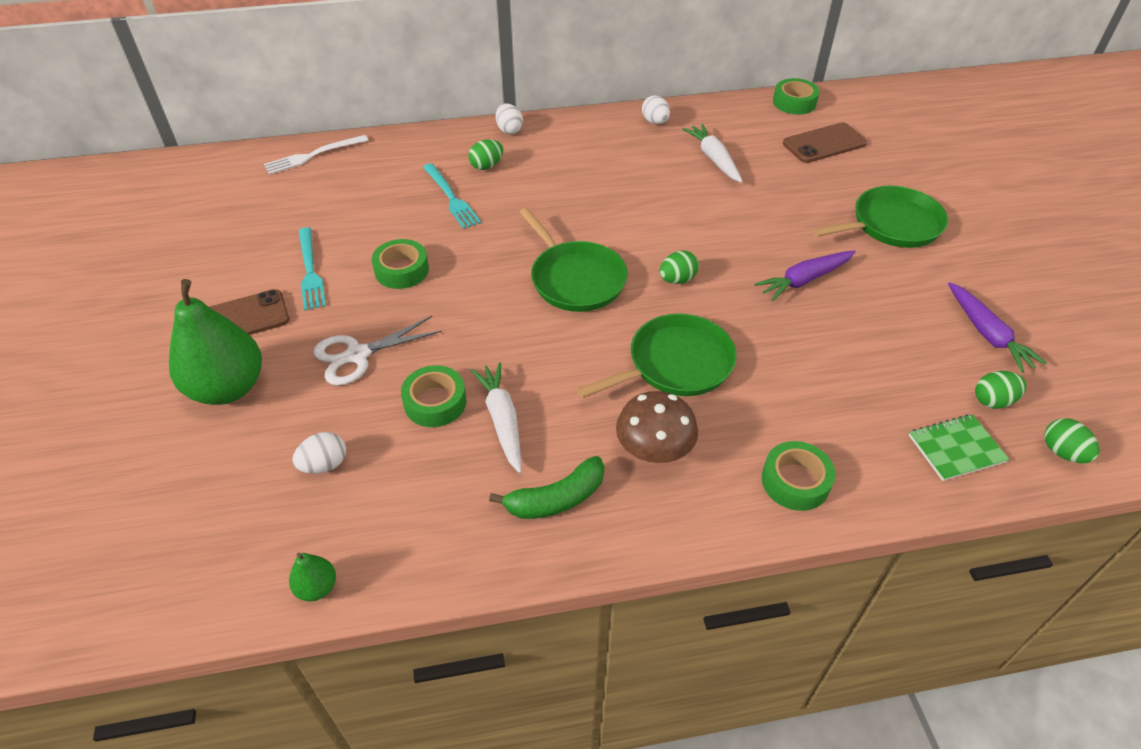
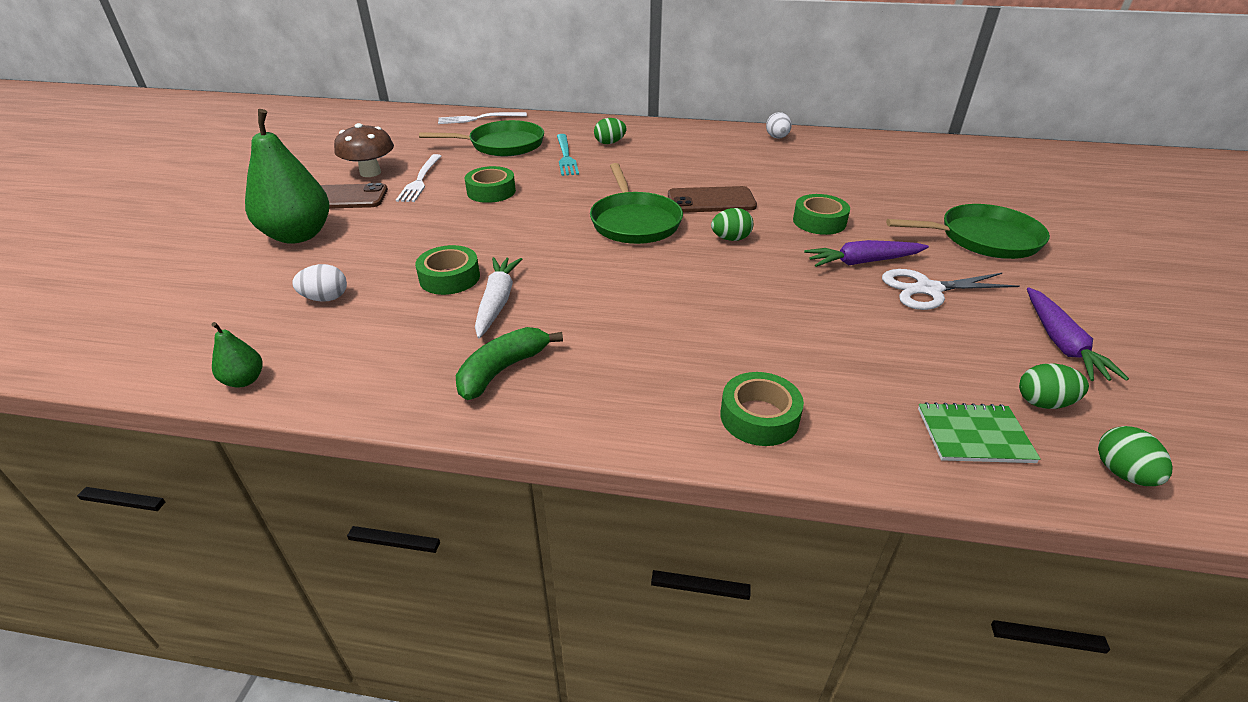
camera: 20 degrees right, 10 degrees down
turquoise fork [299,227,326,311] -> white fork [396,154,441,202]
white scissors [313,316,442,386] -> white scissors moved to [882,269,1020,310]
green banana [489,456,605,519] -> green banana turned 135 degrees clockwise [456,327,563,400]
white egg [496,103,523,134] -> none
green pan [577,314,737,398] -> green pan moved to [419,120,544,157]
brown mushroom [616,391,698,463] -> brown mushroom moved to [334,123,394,177]
white carrot [683,124,743,183] -> none
green tape [773,78,820,115] -> green tape moved to [793,194,850,235]
brown phone [783,122,867,163] -> brown phone moved to [668,186,757,213]

